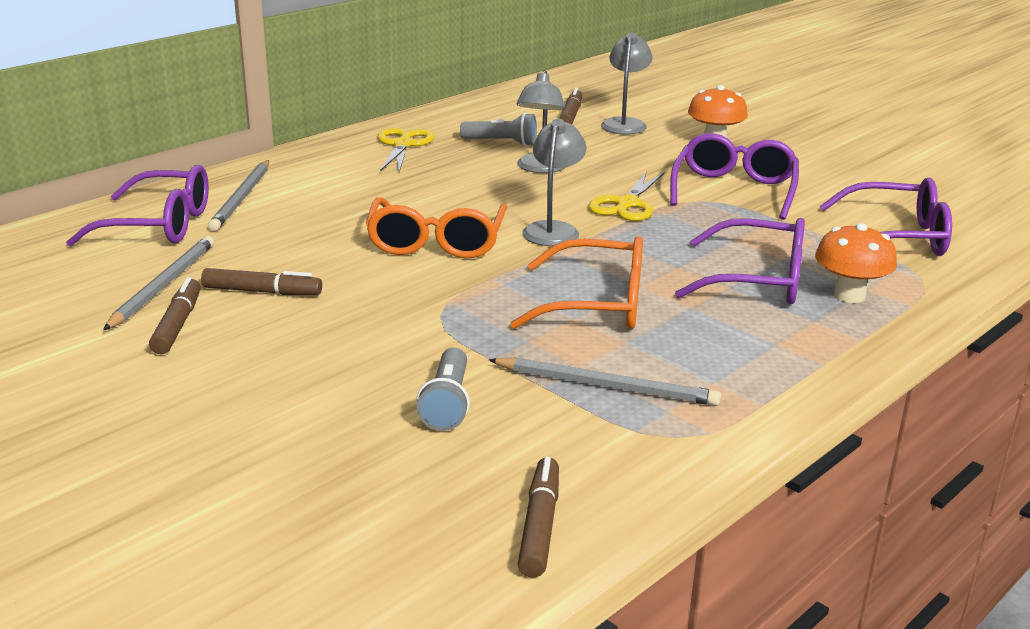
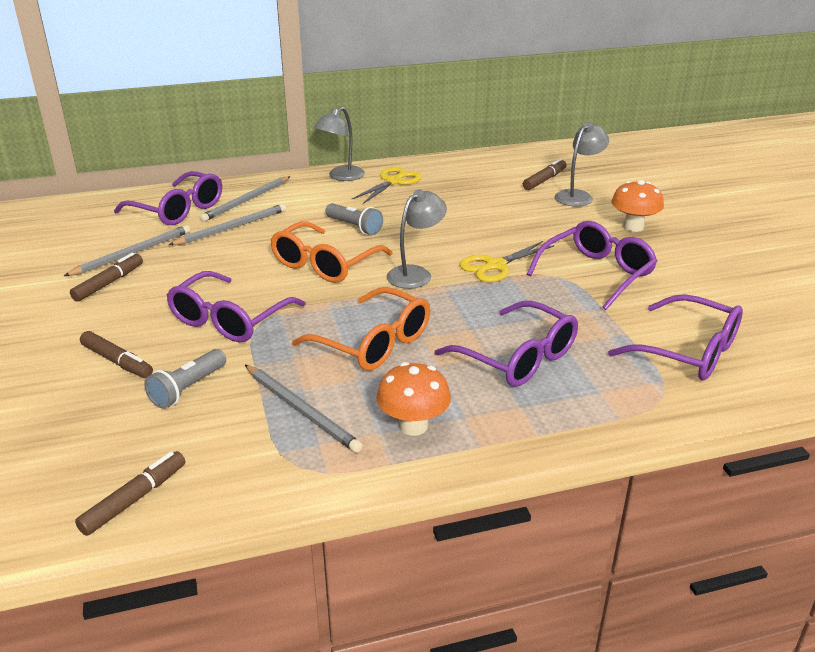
camera: 30 degrees right, 5 degrees up
brown marker [201,268,322,295] -> brown marker moved to [80,331,153,378]
grey flashlight [460,113,537,146] -> grey flashlight moved to [325,203,383,235]
grey lamp [517,70,565,173] -> grey lamp moved to [314,107,365,181]
orange mushroom [815,223,897,303] -> orange mushroom moved to [376,362,451,436]
none -> purple glasses [166,271,306,342]
none -> grey pencil [169,204,286,245]

